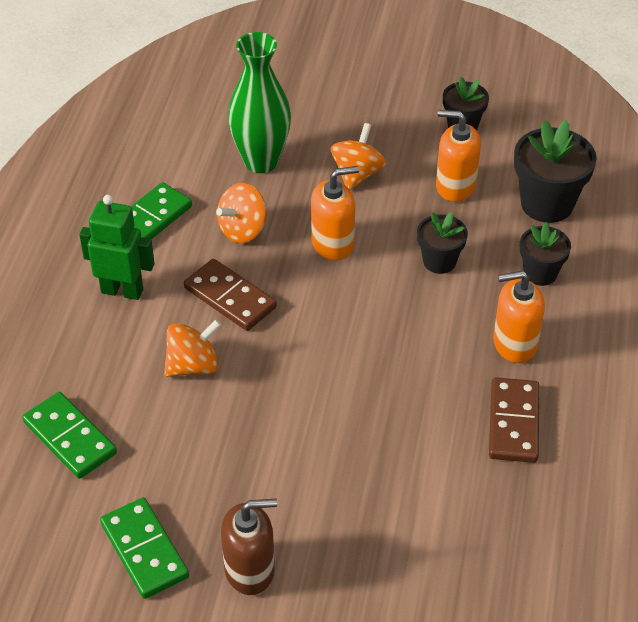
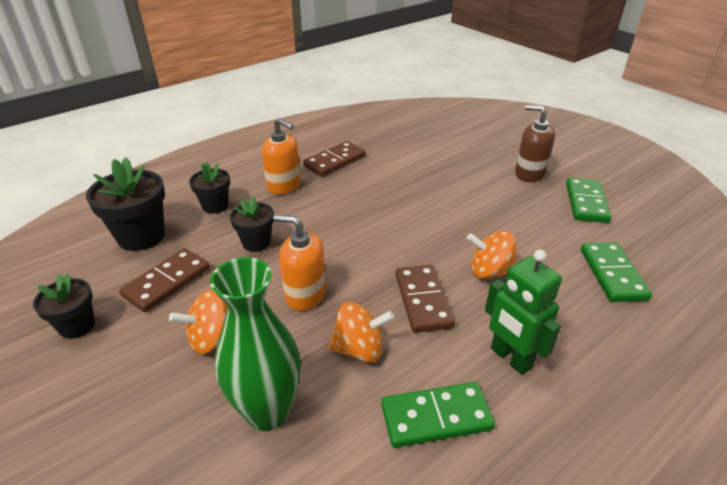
camera: 140 degrees left, 10 degrees down
orange soap dispenser [436,110,481,202] -> brown domino [119,248,210,313]

